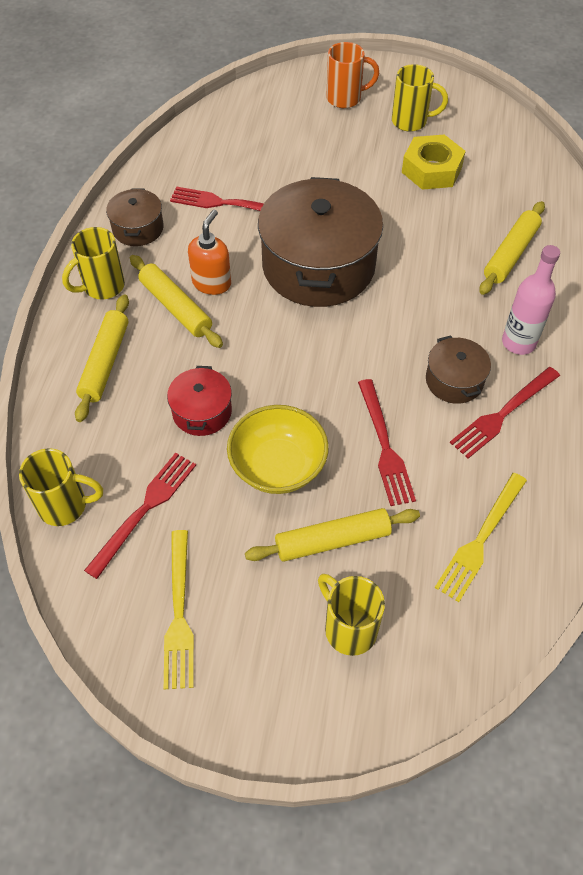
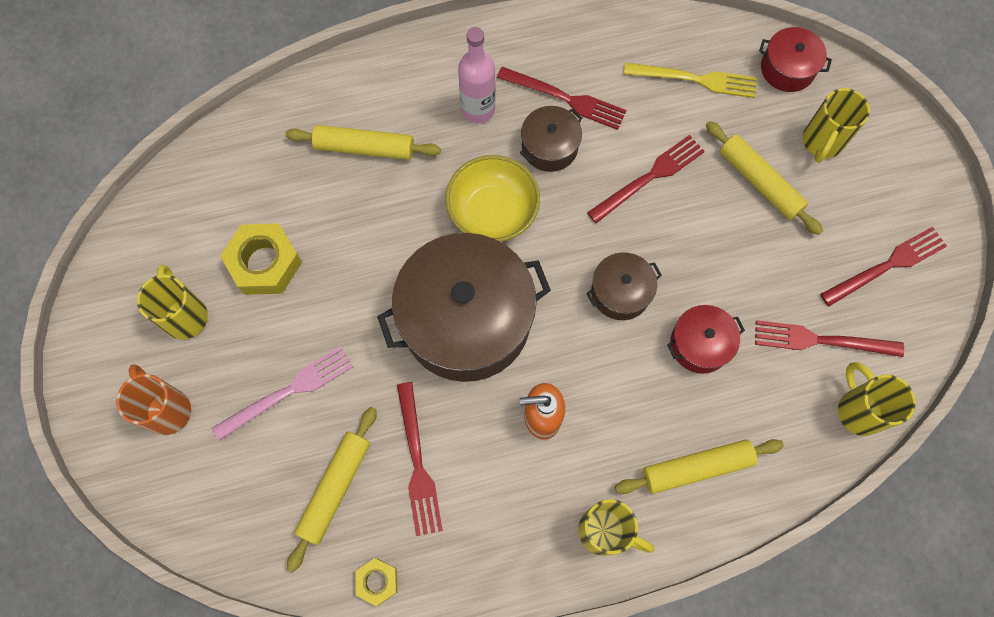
camera: 115 degrees left, 15 degrees up
brown pot [106,189,164,246] -> brown pot moved to [586,252,662,320]
yellow rolling pin [130,255,223,348] -> yellow rolling pin moved to [287,407,377,572]
yellow fork [164,530,194,690] -> red fork [820,227,947,306]
yellow bowl [227,405,329,494] -> yellow bowl moved to [445,155,540,242]
none -> pink fork [212,346,353,441]
none -> yellow nut [355,558,398,606]
none -> red pot [759,27,832,92]

